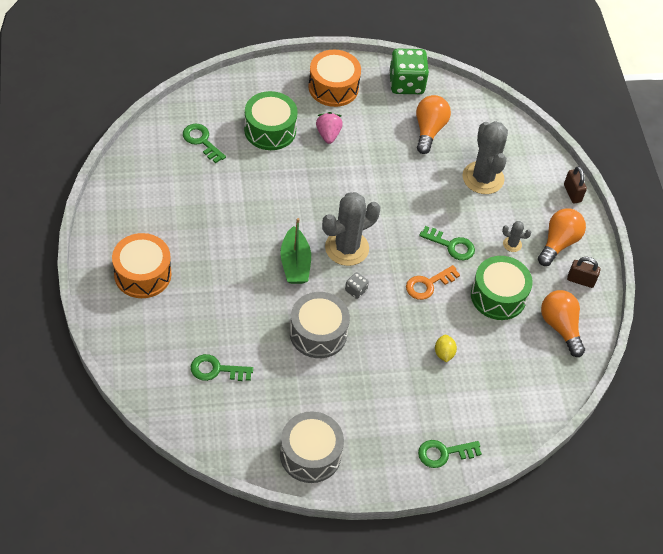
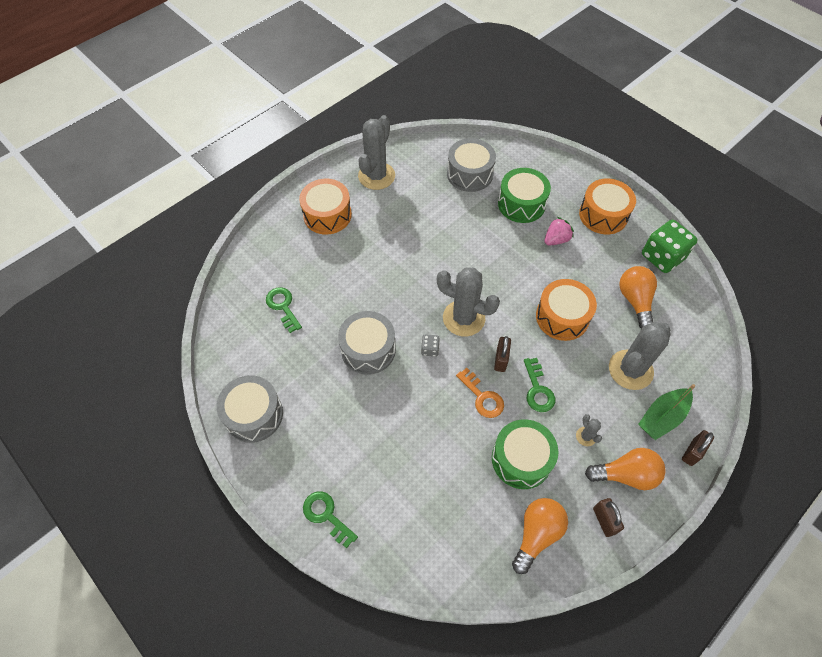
camera: 60 degrees right, 5 degrees up
green key [183,124,226,163] -> grey drum [447,138,496,192]
green boat [280,218,311,284] -> green boat moved to [638,384,695,440]
orange key [406,265,460,300] -> orange key turned 150 degrees counterclockwise [456,368,504,418]
orange light bulb [416,95,451,154] -> orange light bulb turned 75 degrees counterclockwise [619,266,657,329]
yellow lemon [435,335,457,362] -> none
none -> grey cactus [358,115,395,190]
none -> brown padlock [494,336,511,372]
none -> orange drum [536,279,597,341]

